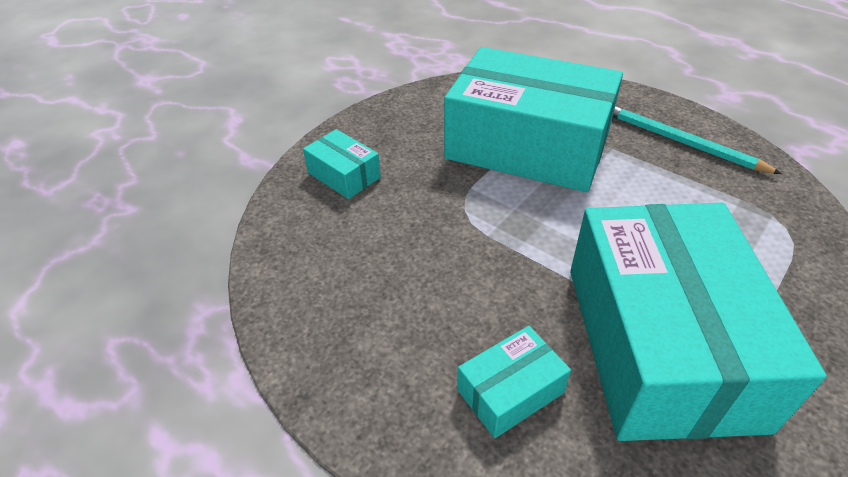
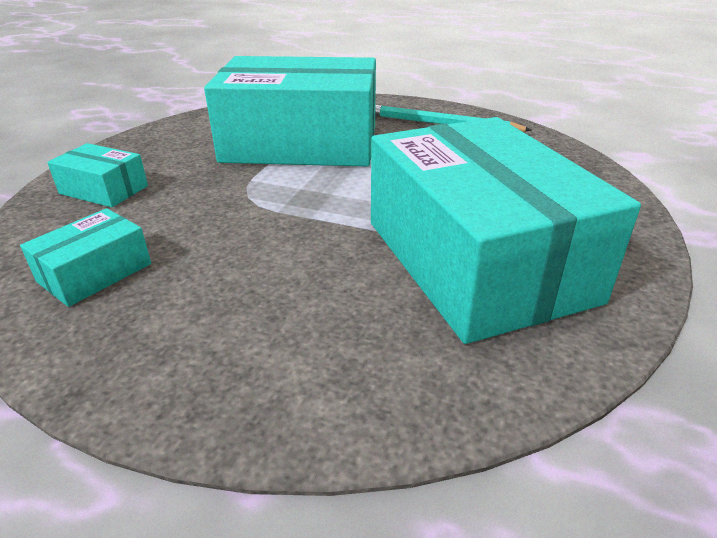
camera: 20 degrees left, 10 degrees down
turquoise box [457,326,571,438] -> turquoise box moved to [20,208,151,307]

